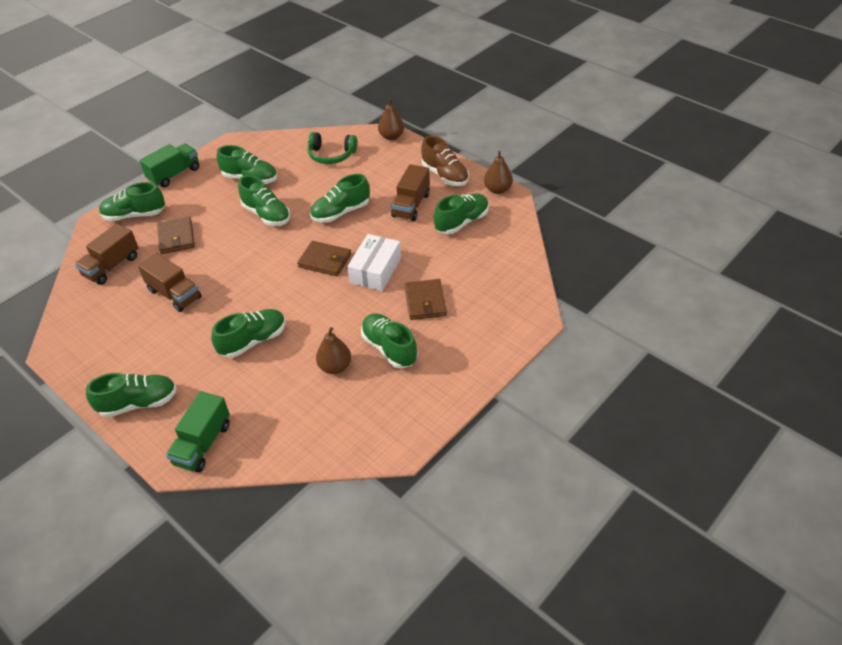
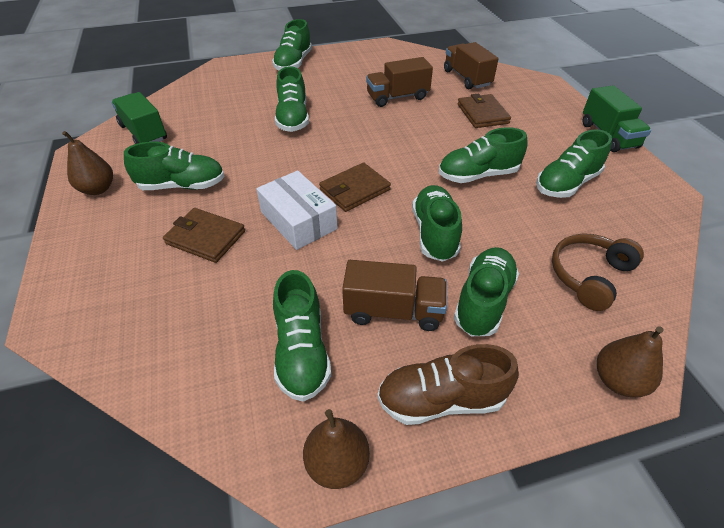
camera: 120 degrees right, 0 degrees up
green shoe [99,182,165,221] -> green shoe moved to [454,247,519,336]
brown wallet [157,217,195,254] -> brown wallet turned 60 degrees clockwise [457,94,511,128]
green truck [166,391,230,472] -> green truck moved to [111,92,167,144]
green headphones [307,132,357,164] -> brown headphones [552,233,644,311]
brown pear [316,327,351,374] -> brown pear moved to [62,131,113,195]
brown truck [391,164,430,221] -> brown truck turned 135 degrees clockwise [342,260,447,331]

